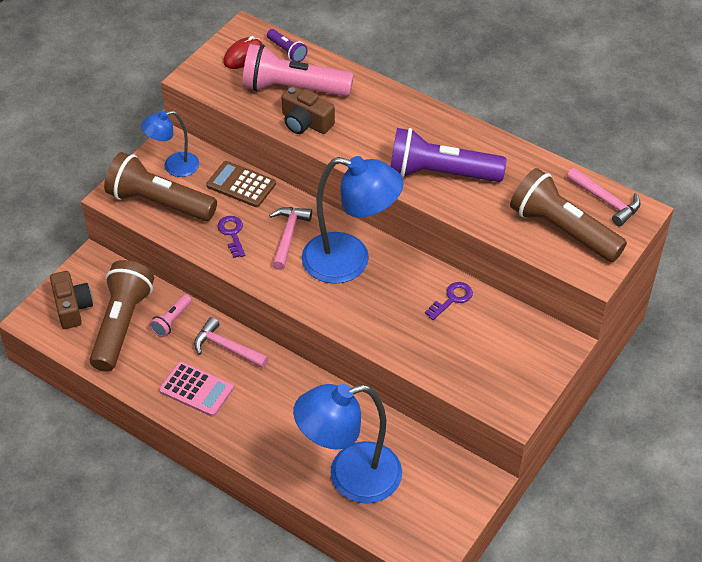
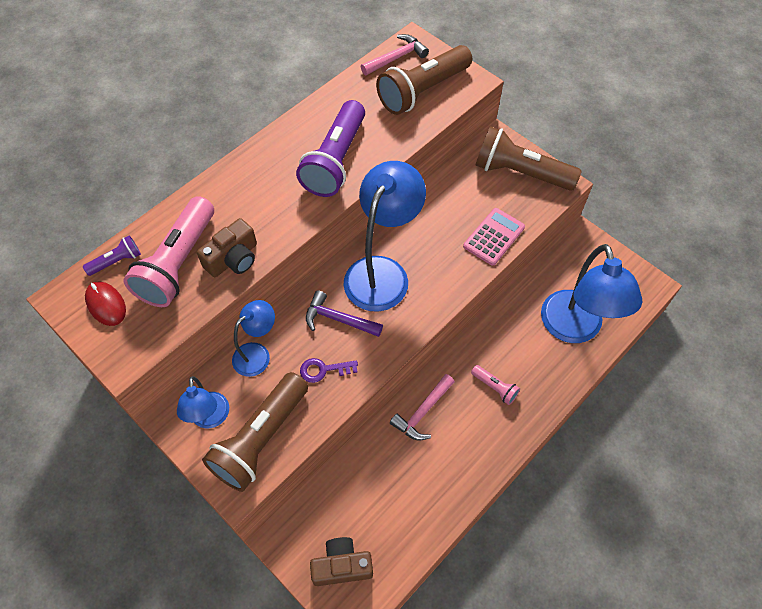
camera: 80 degrees left, 10 degrees up
brown flashlight [90,260,154,372] -> brown flashlight moved to [476,126,582,191]
pink flashlight [150,294,192,337] -> pink flashlight moved to [471,365,520,405]
pink calculator [159,361,234,417] -> pink calculator moved to [463,208,525,266]
brown calculator [206,161,276,207] -> blue lamp [232,300,275,377]
pink hammer [269,207,312,270] -> purple hammer [306,290,383,337]
purple key [425,282,473,320] -> none

